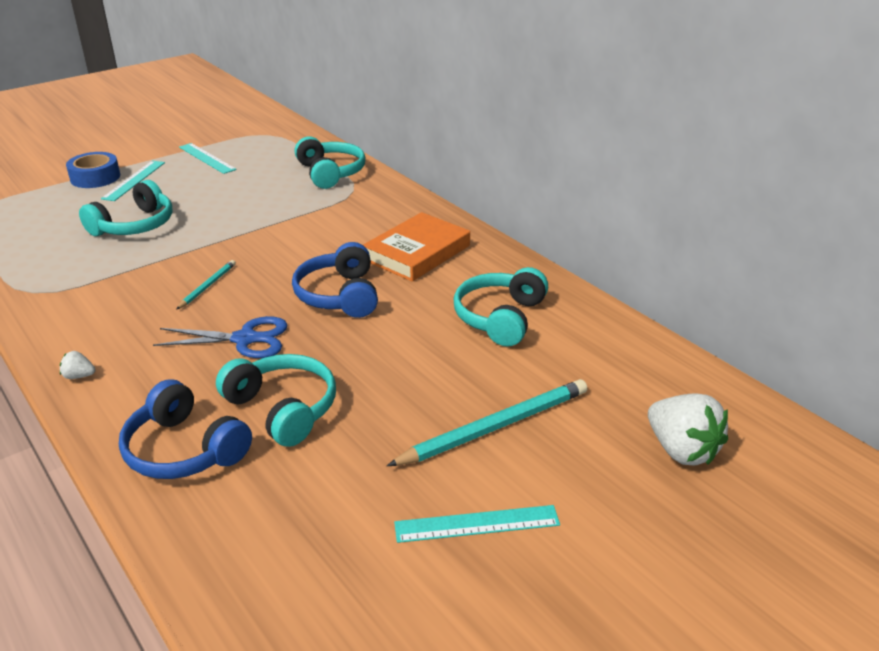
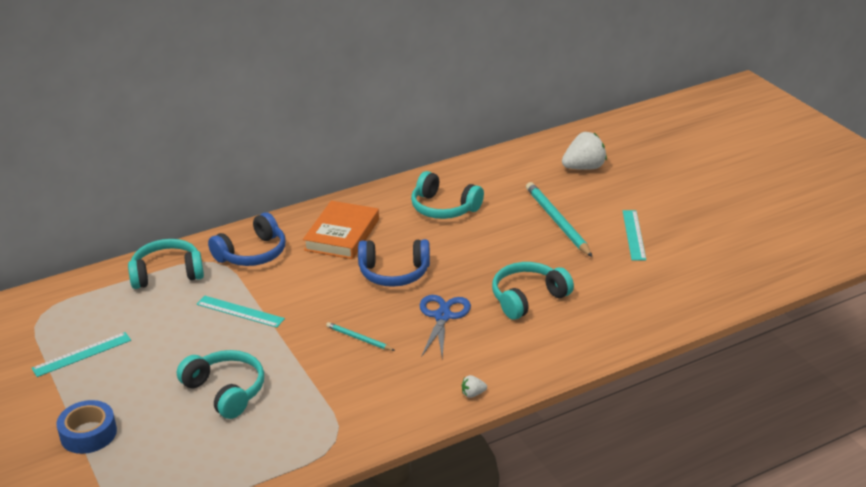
camera: 80 degrees left, 0 degrees up
white strawberry [60,351,96,379] -> white strawberry turned 60 degrees clockwise [462,375,487,398]
turquoise ruler [101,161,165,201] -> turquoise ruler moved to [196,296,285,328]
blue headphones [119,379,252,479] -> blue headphones moved to [208,212,286,266]
orange book [363,212,470,282] -> orange book turned 60 degrees clockwise [303,201,379,259]

